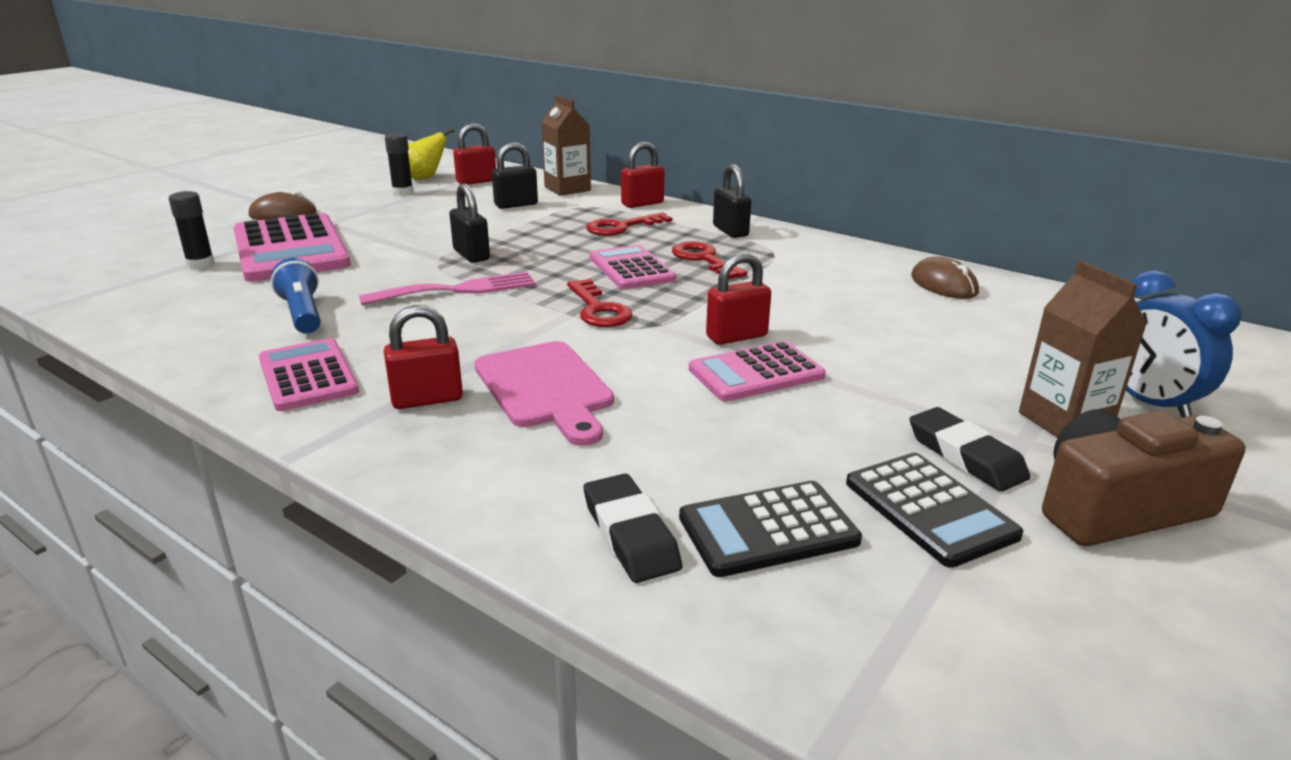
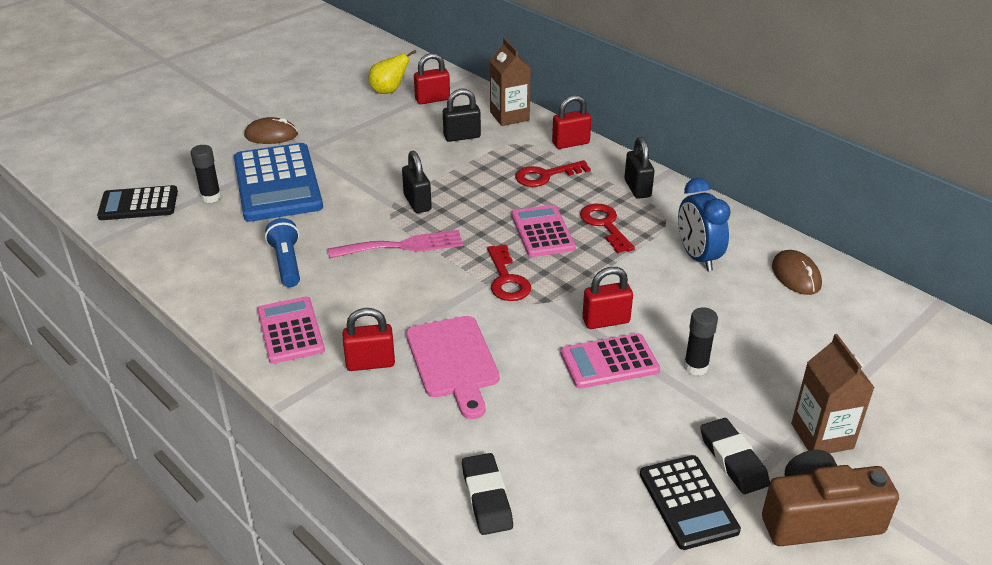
camera: 10 degrees right, 10 degrees up
pink calculator [233,213,351,282] -> blue calculator [234,143,323,222]
black glue stick [385,133,413,196] -> black glue stick moved to [684,307,718,376]
black calculator [679,481,862,577] -> black calculator moved to [97,185,178,220]
blue clock [1126,271,1242,417] -> blue clock moved to [678,178,731,271]

